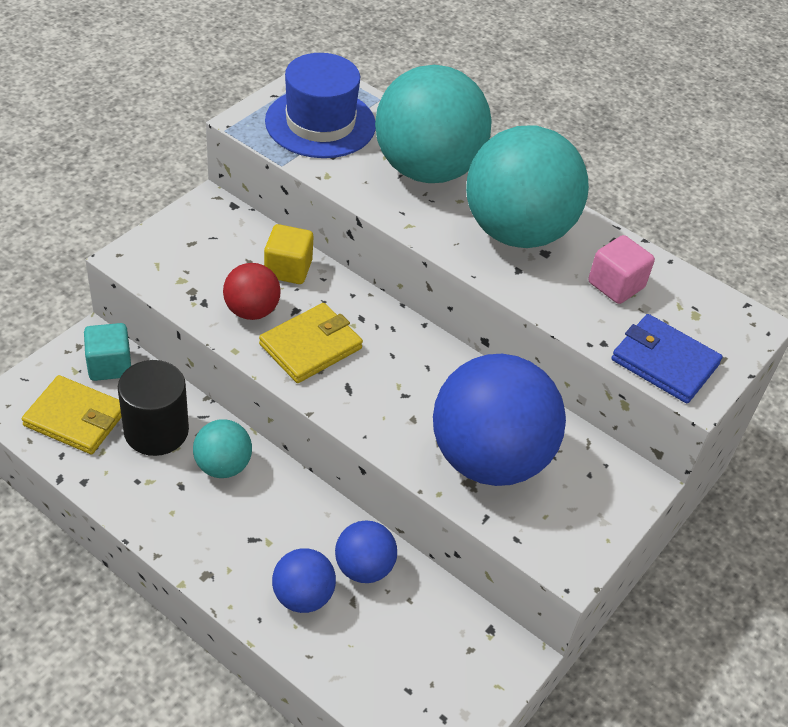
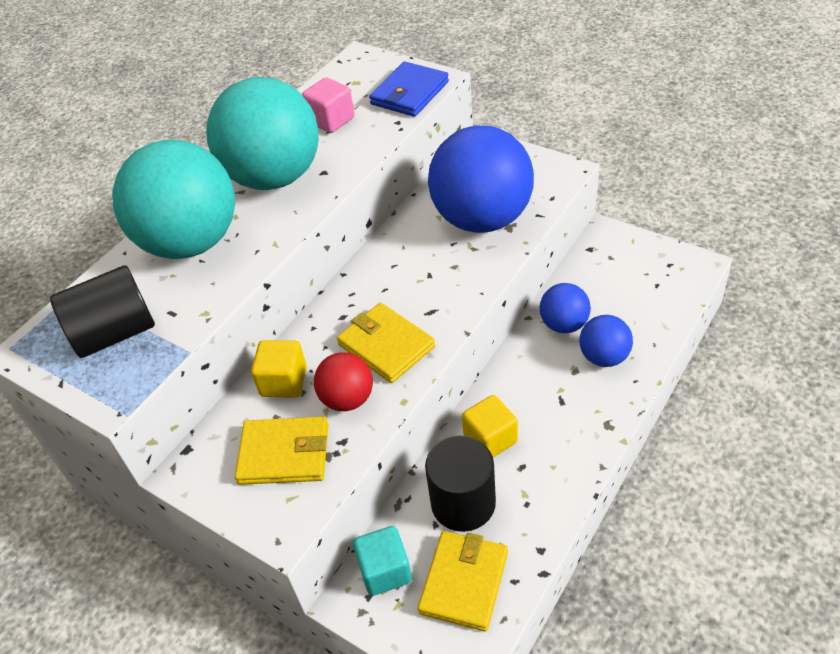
camera: 85 degrees left, 0 degrees up
turquoise ball [193,420,252,478] -> yellow cube [462,395,518,457]
blue hat [265,53,376,158] -> black cylinder [50,265,155,358]
none -> yellow wallet [235,416,328,485]

